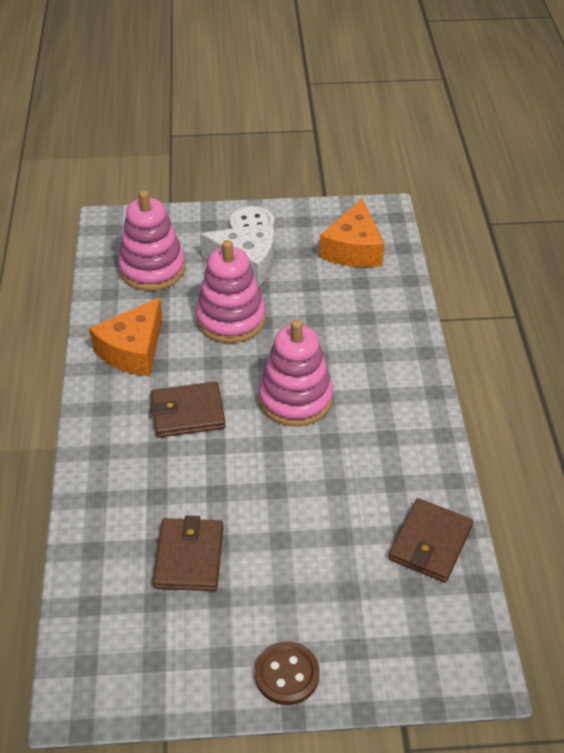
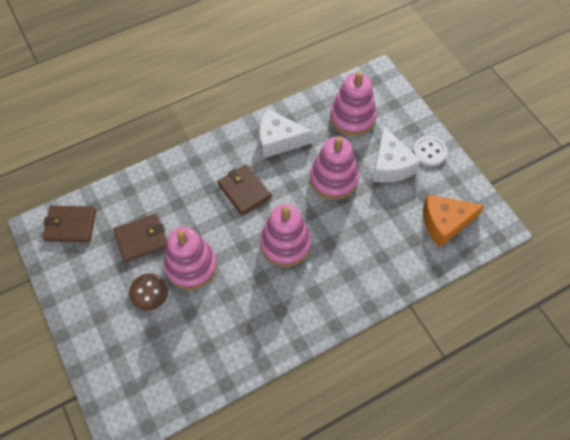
camera: 65 degrees right, 15 degrees up
orange cheese [89,297,162,376] -> white cheese [259,109,313,159]
brown button [255,641,319,705] -> brown button moved to [129,273,168,310]
brown wallet [388,498,473,583] -> brown wallet moved to [43,206,96,243]
none -> pink stacking toy [164,227,217,290]

